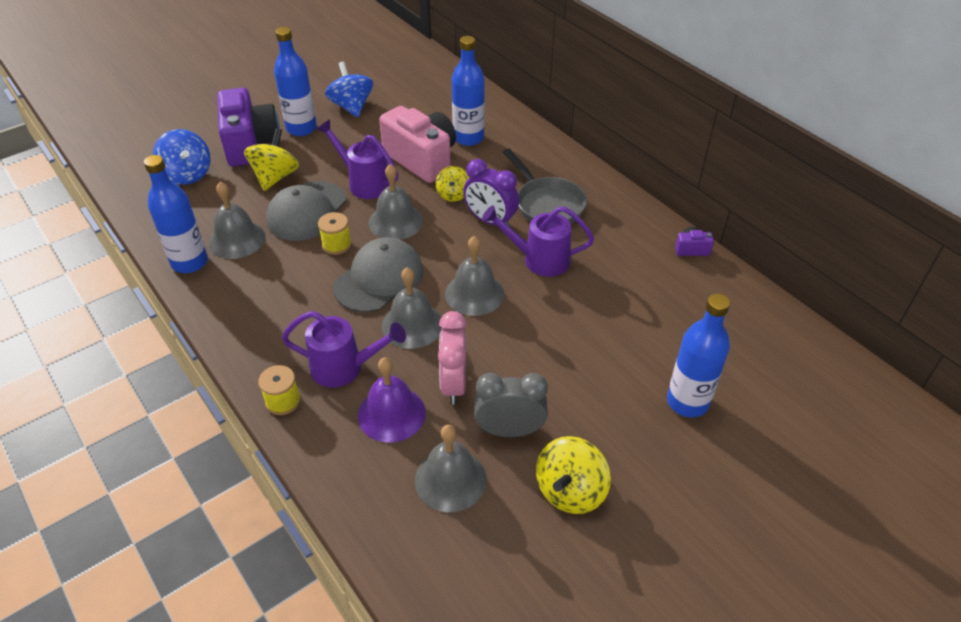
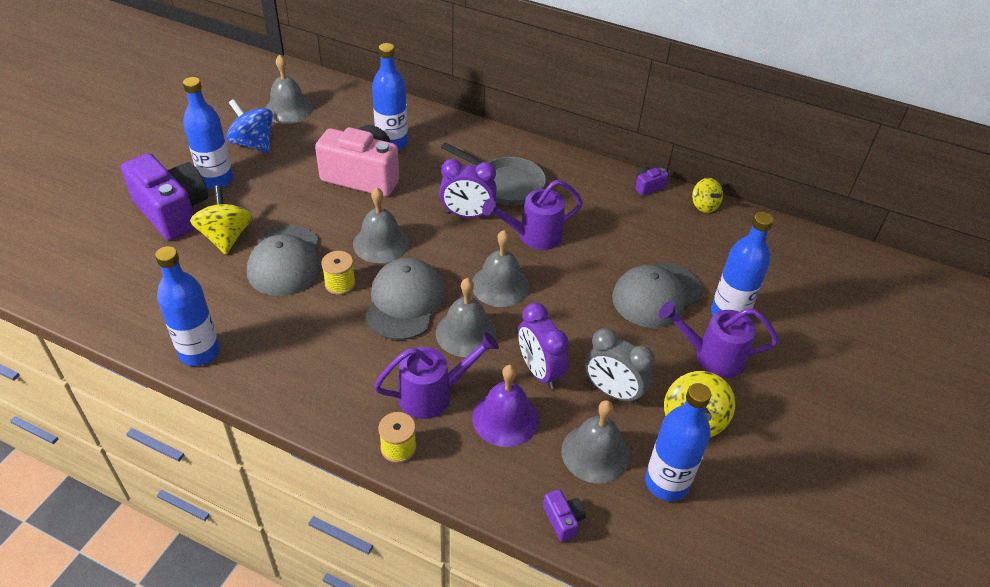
camera: 30 degrees left, 0 degrees up
blue spinning top [153,129,211,184] -> none
grey bell [209,182,265,259] -> grey bell moved to [265,54,313,124]
purple watering can [317,120,398,199] -> purple watering can moved to [659,301,779,378]
yellow spinning top [436,166,470,202] -> yellow spinning top moved to [692,178,723,213]
pink clock [438,311,466,405] -> purple clock [518,303,569,389]
grey clock [474,373,548,437] -> grey clock turned 120 degrees counterclockwise [585,328,655,404]
none -> purple camera [543,489,585,542]
none -> grey cap [612,262,703,328]
none -> blue bottle [645,383,711,501]

